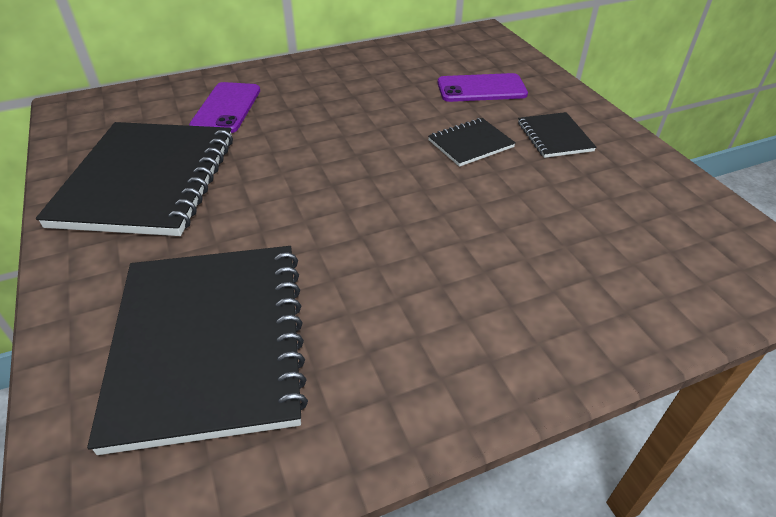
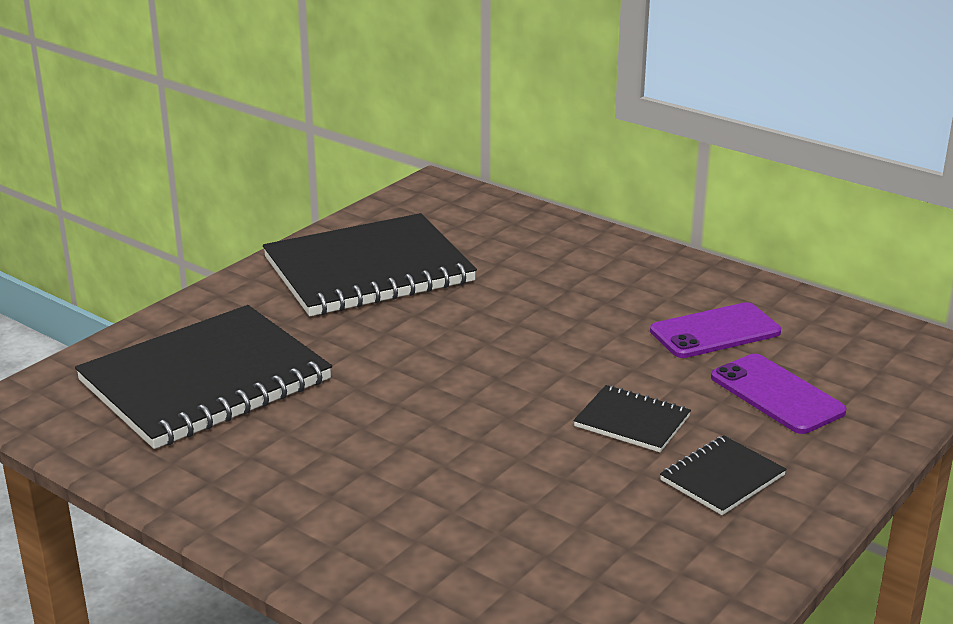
camera: 60 degrees right, 15 degrees down
purple phone [189,82,260,133] -> purple phone moved to [650,302,781,358]

